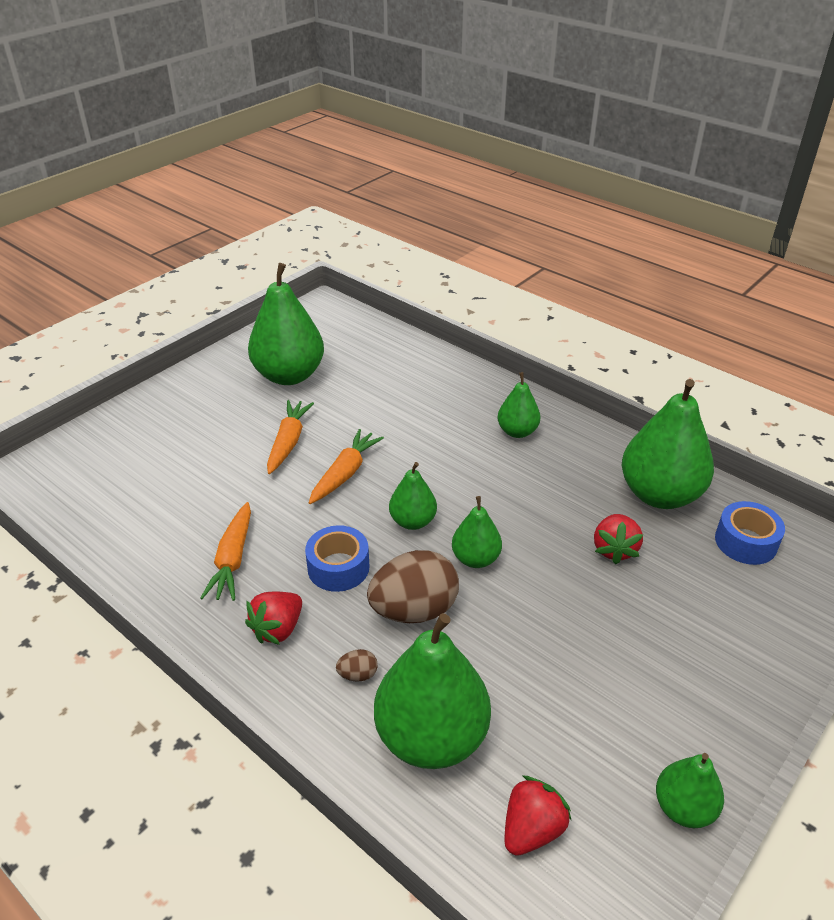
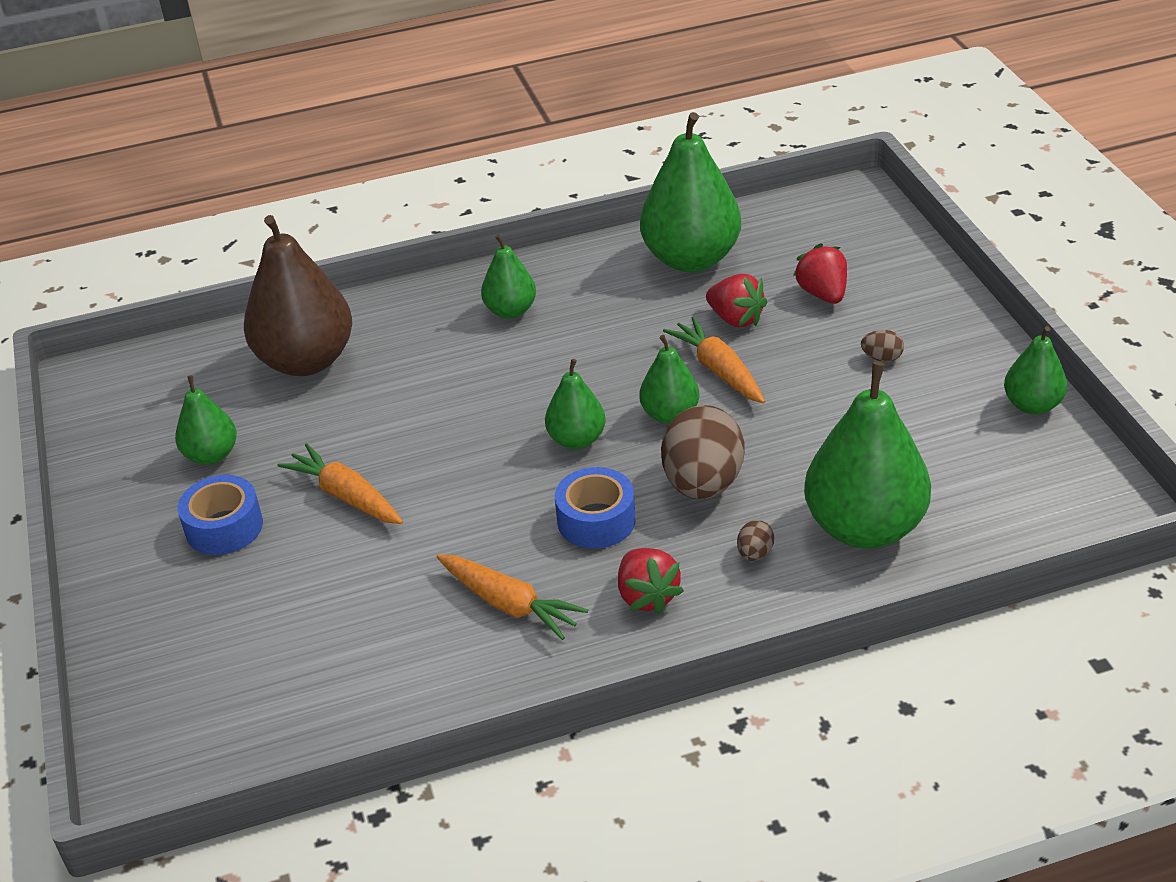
camera: 55 degrees left, 0 degrees up
green pear [248,263,324,385] -> green pear [175,375,237,465], size x0.53
orange carrot [309,429,384,504] -> orange carrot moved to [663,316,765,404]
red strawberry [505,776,571,856] -> red strawberry moved to [793,243,847,304]
blue tape [715,501,785,565] -> blue tape moved to [177,475,263,555]
none -> brown pear [244,215,352,376]
none -> brown egg [861,330,904,362]

